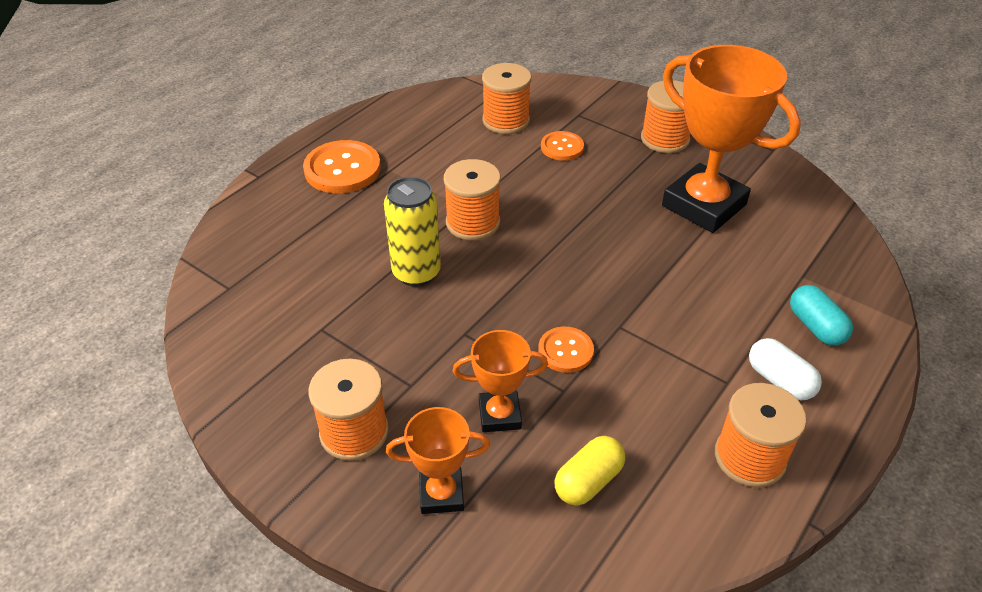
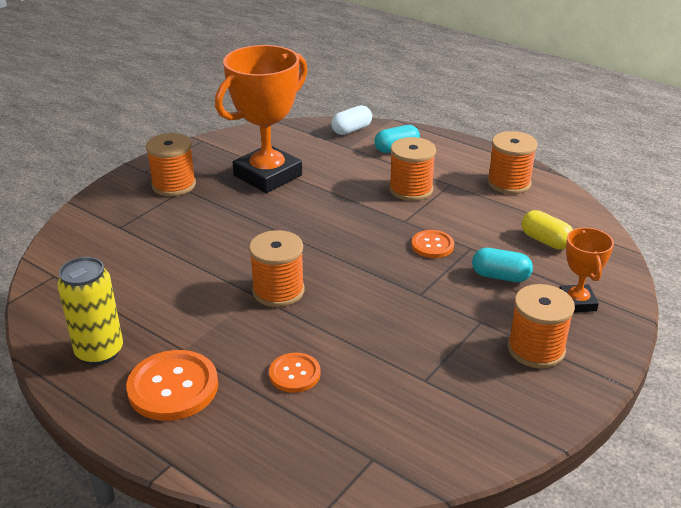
camera: 90 degrees left, 10 degrees down
yellow can [384,177,441,286] -> yellow can moved to [57,257,123,365]
orange trophy [453,330,548,432] -> turquoise capsule [472,248,533,282]
orange spool [482,63,531,134] -> orange spool moved to [389,137,436,201]
orange button [541,131,584,161] -> orange button moved to [269,353,321,393]
white capsule [749,338,822,400] -> white capsule moved to [331,105,372,135]

